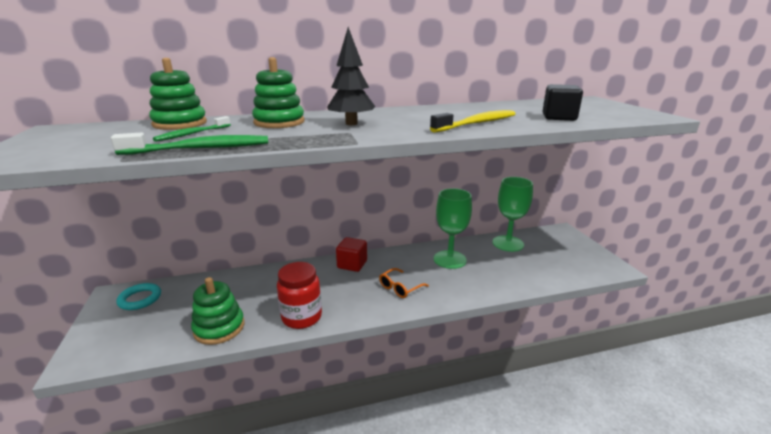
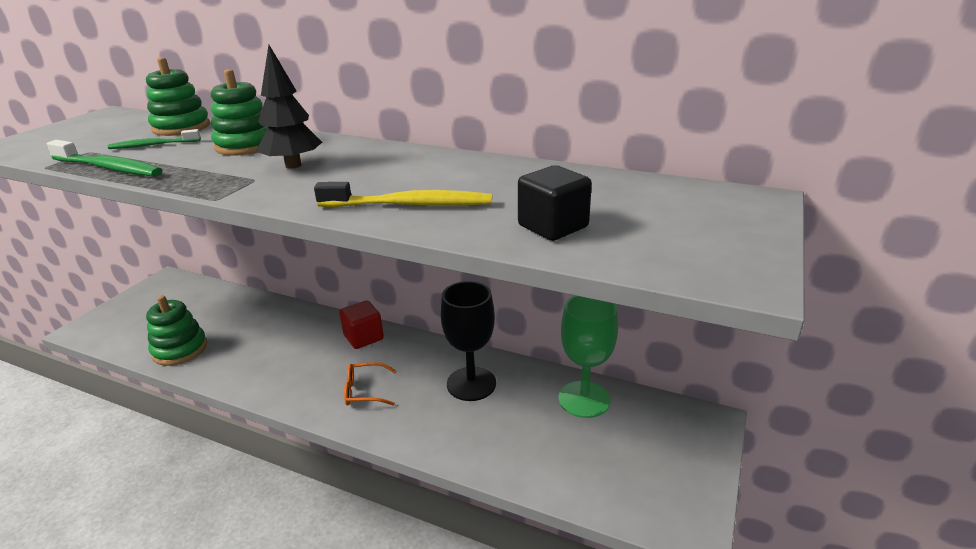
camera: 40 degrees right, 5 degrees up
turquoise ring [116,283,161,310] -> none
red jar [277,262,322,329] -> none
green goblet [434,188,472,269] -> black goblet [441,281,496,401]

